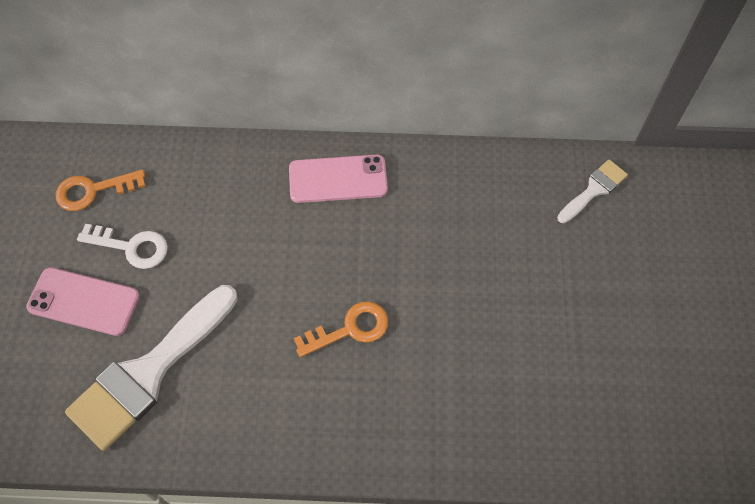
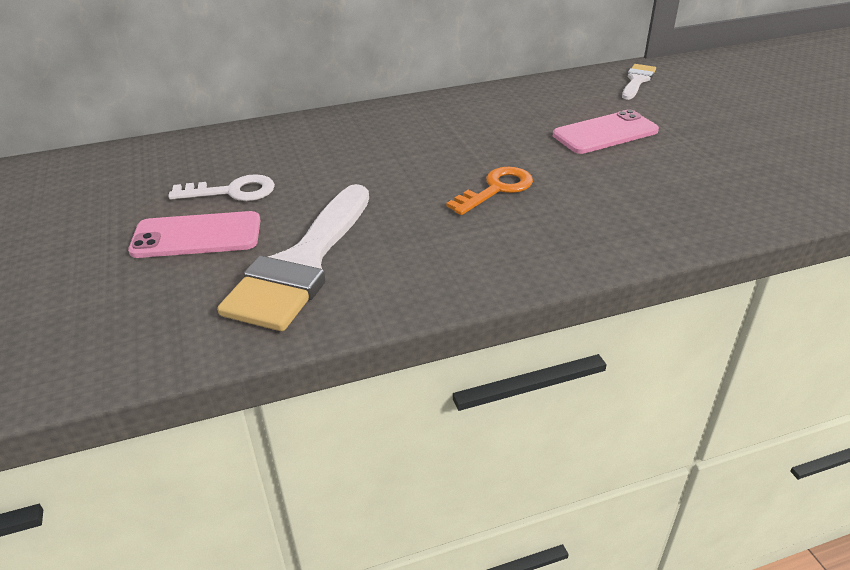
camera: 20 degrees left, 25 degrees down
orange key [56,170,145,211] -> none
pink phone [289,155,388,203] -> pink phone moved to [553,109,659,154]

